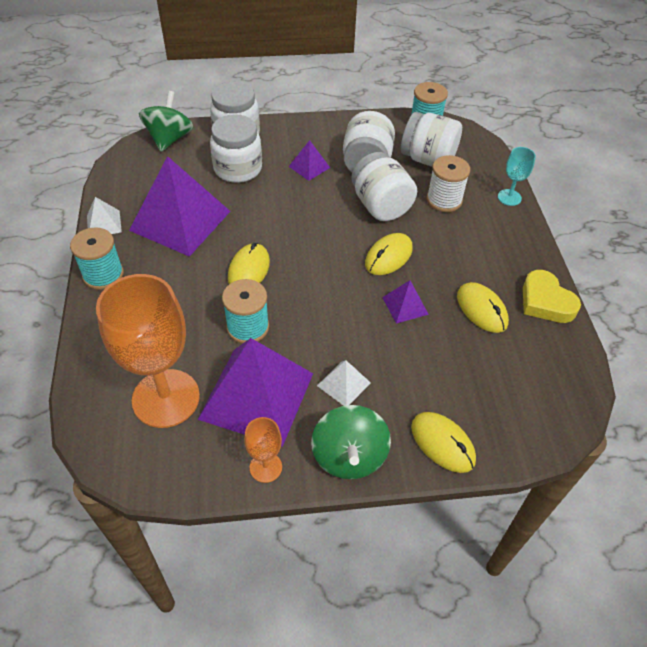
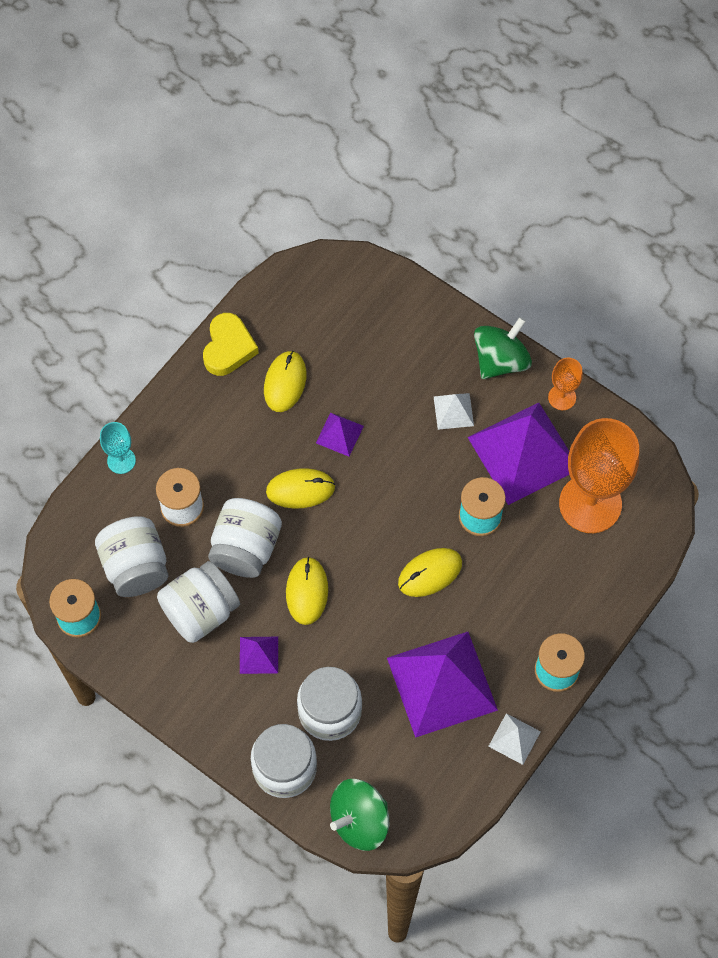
camera: 135 degrees left, 15 degrees up
yellow mouse [411,412,476,473] -> yellow mouse moved to [286,557,328,625]

